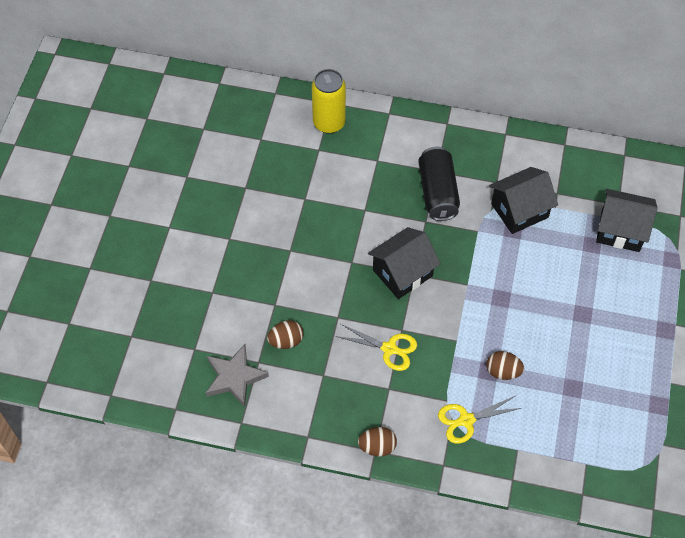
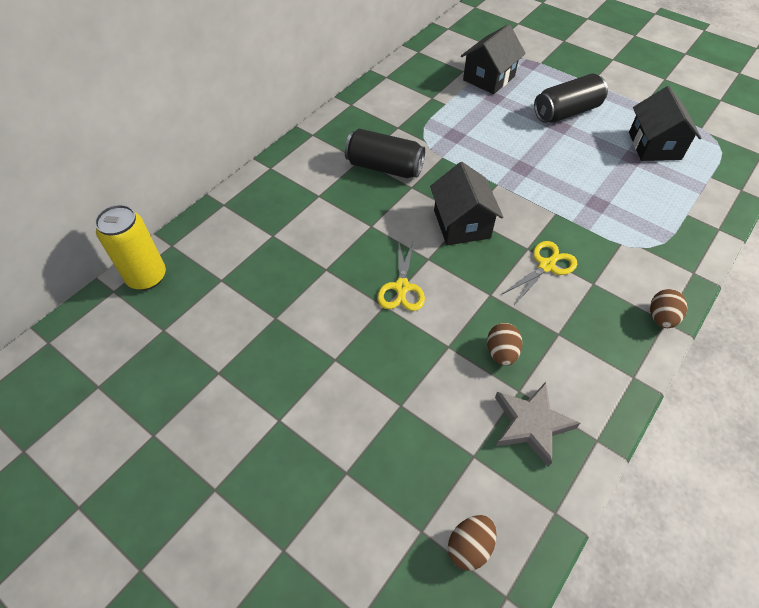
camera: 65 degrees left, 5 degrees down
yellow can [312,69,346,134] -> yellow can moved to [95,205,166,290]
yellow scissors [438,396,521,444] -> yellow scissors moved to [377,239,425,311]
brown egg [486,351,524,380] -> brown egg moved to [448,515,496,571]
black house [489,167,558,234] -> black house moved to [629,86,702,161]
none -> black can [534,73,608,123]

